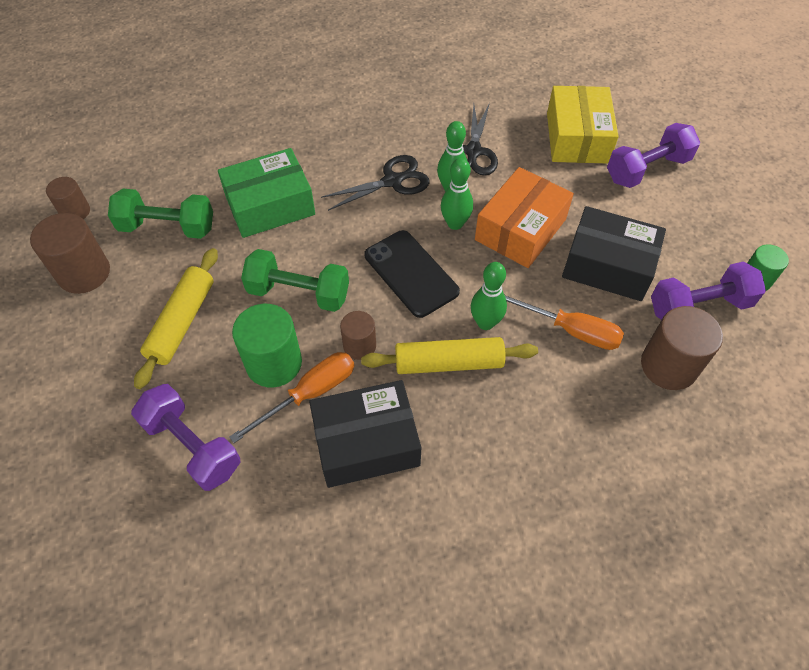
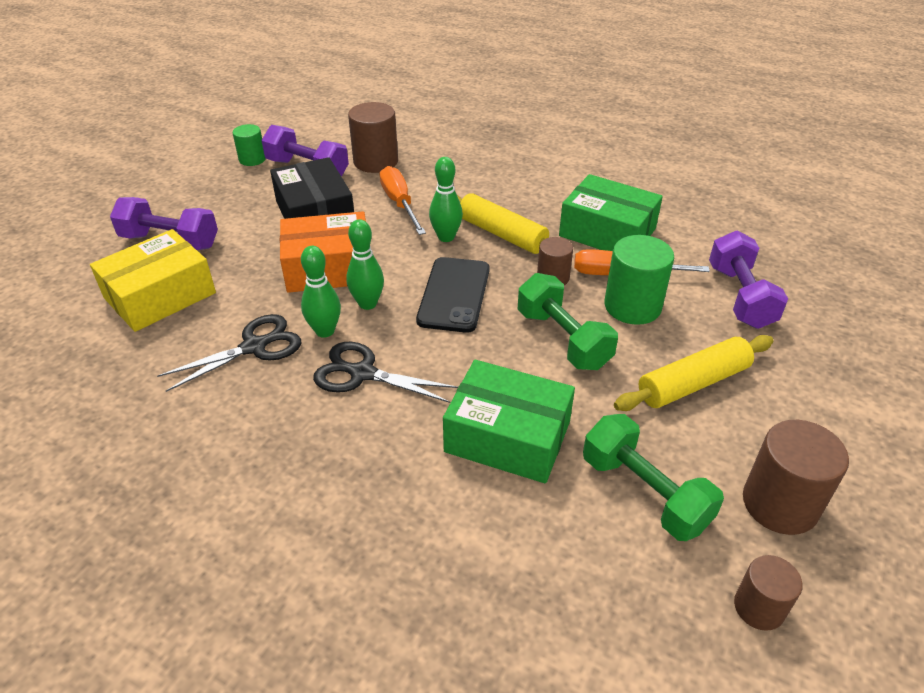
camera: 135 degrees left, 15 degrees down
black box [309,380,421,488] -> green box [559,174,663,251]

